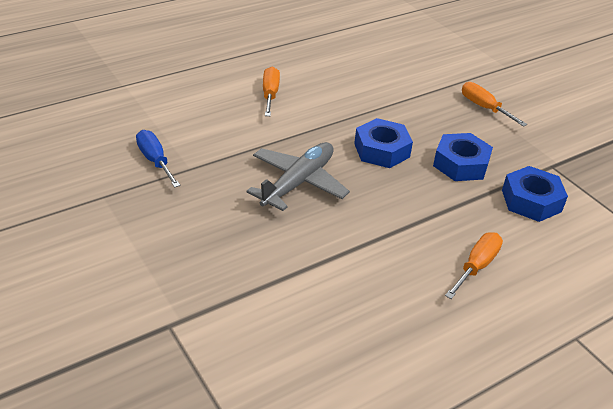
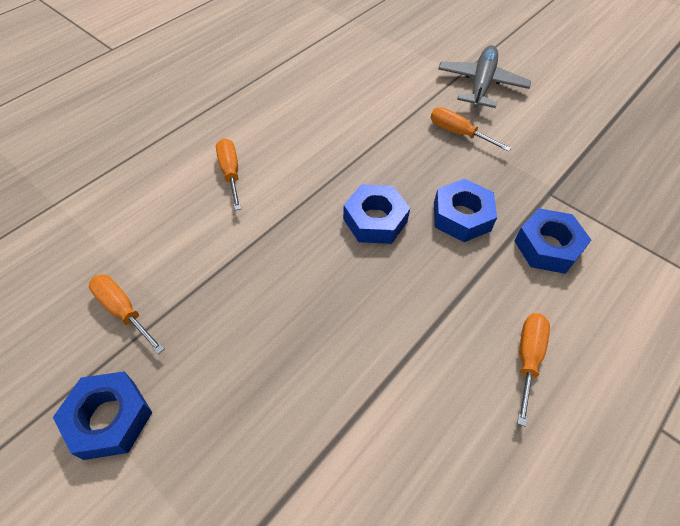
camera: 15 degrees left, 15 degrees up
blue screwdriver [136,130,180,188] -> orange screwdriver [89,275,165,354]
grey plane [247,142,350,211] -> grey plane moved to [438,45,531,108]
none -> blue nut [53,372,152,460]

